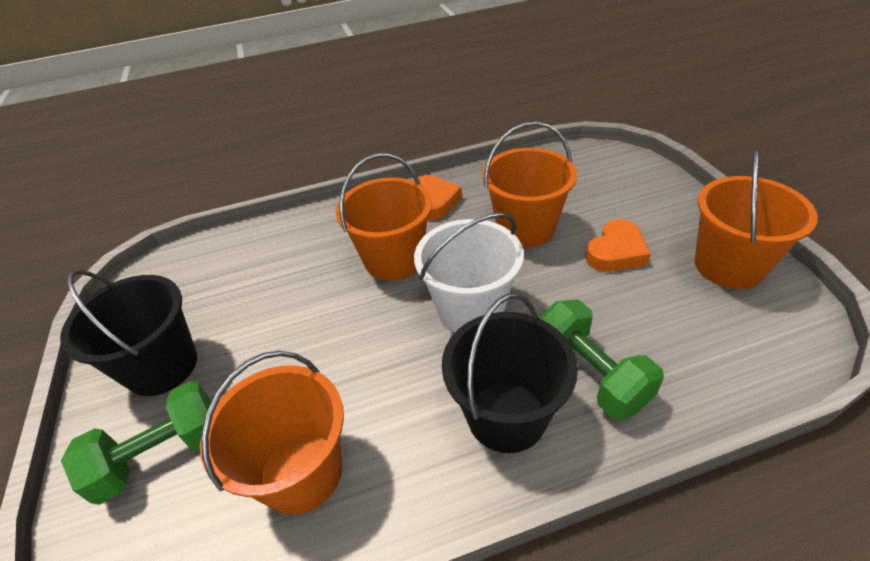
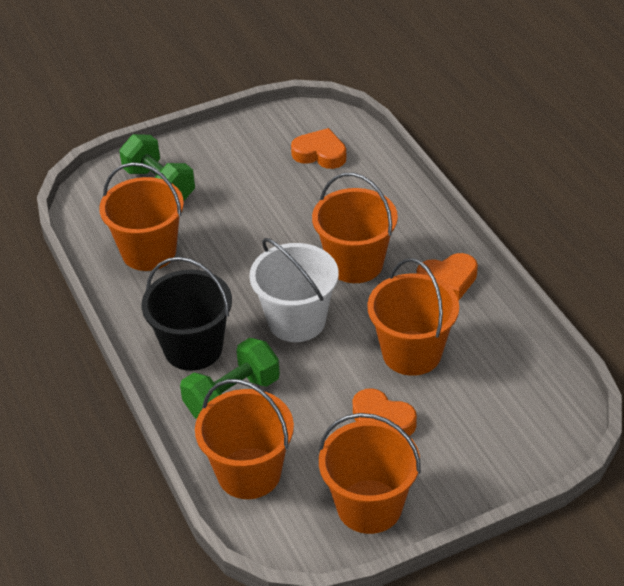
camera: 80 degrees right, 0 degrees up
black bucket [60,270,197,396] -> none
none -> orange bucket [195,379,294,499]
none -> orange heart [291,128,346,169]

